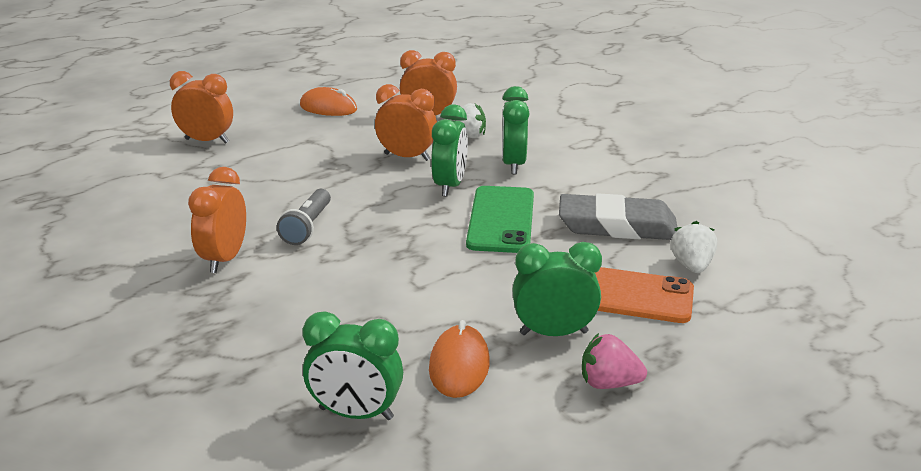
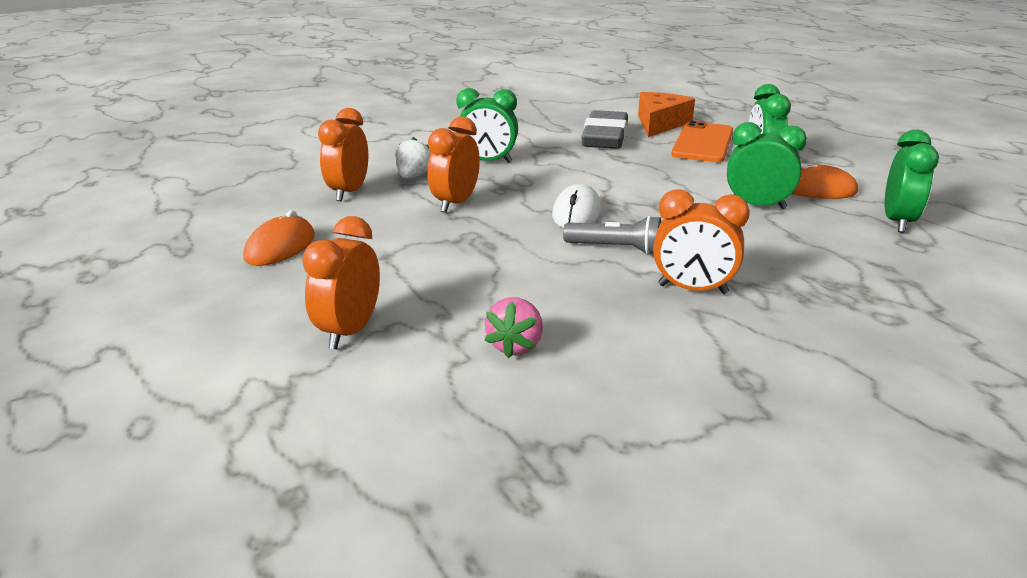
camera: 85 degrees left, 0 degrees up
green clock [431,105,468,197] -> green clock moved to [727,122,807,209]
green phone [466,186,534,253] -> none
pink strawberry [582,333,647,389] -> pink strawberry moved to [485,297,543,358]
white strawberry [671,221,717,273] -> orange cheese [638,92,695,137]
none -> white mouse [552,184,601,228]

